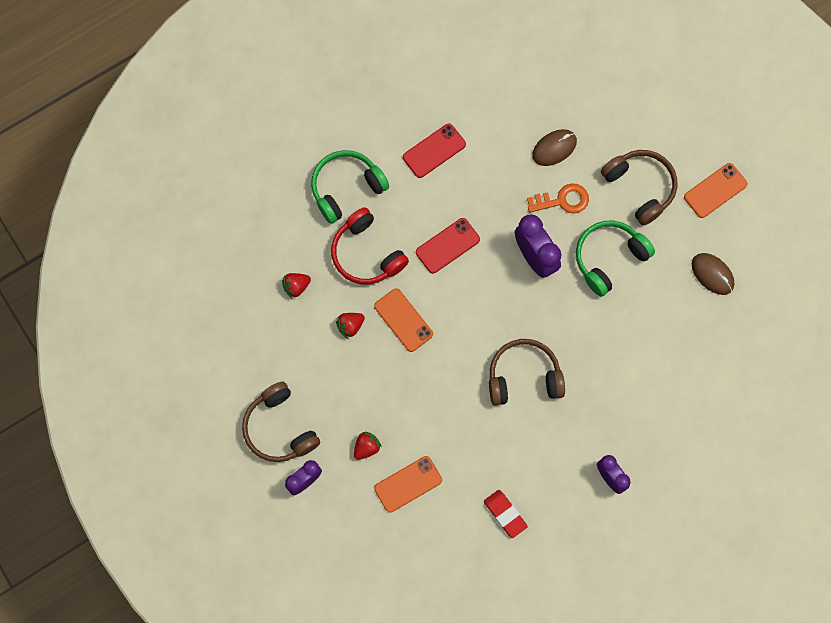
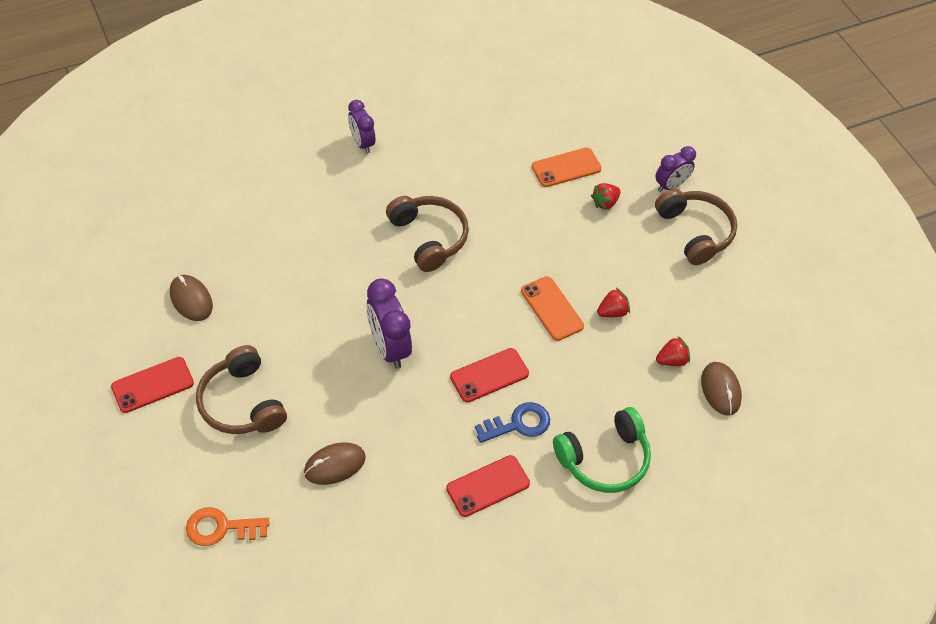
camera: 175 degrees left, 20 degrees down
red headphones [331,207,409,284] -> none
red eraser [484,490,528,538] -> none
brown headphones [489,339,565,406] -> brown headphones turned 120 degrees counterclockwise [386,196,469,272]
orange key [527,183,589,213] -> orange key moved to [186,507,269,546]
green headphones [576,220,655,297] -> none
orange phone [684,163,748,218] -> red phone [111,357,194,413]
none -> blue key [475,402,550,443]
none -> brown mouse [701,362,742,415]

